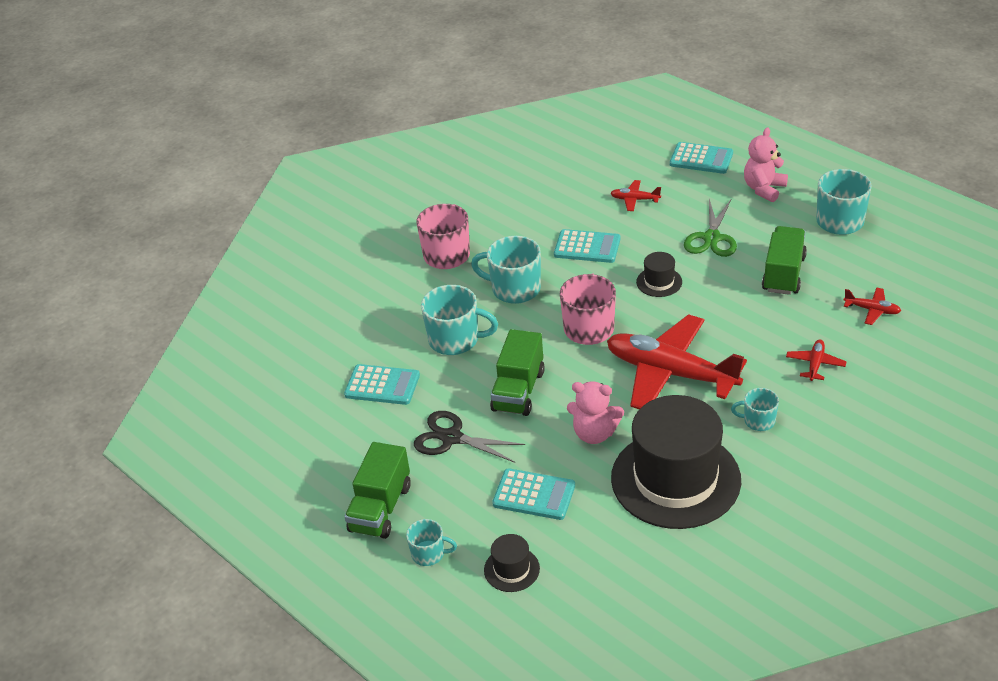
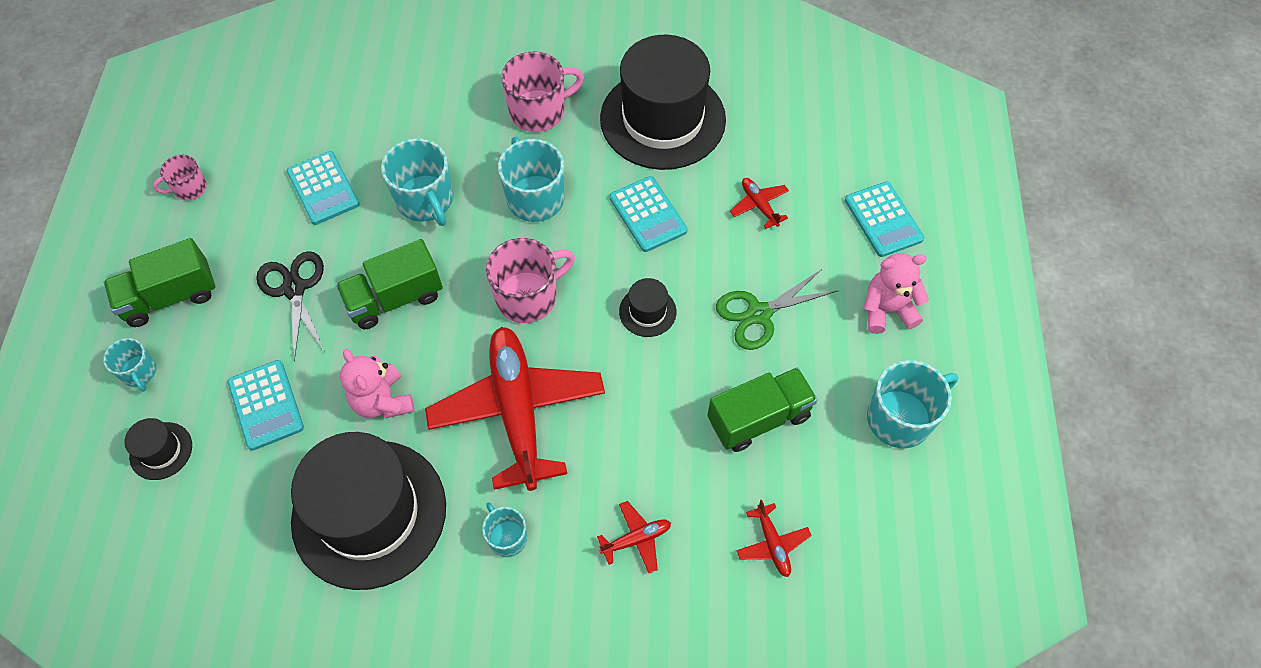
camera: 45 degrees right, 20 degrees up
none -> pink mug [153,154,207,201]
none -> black hat [600,35,726,170]

